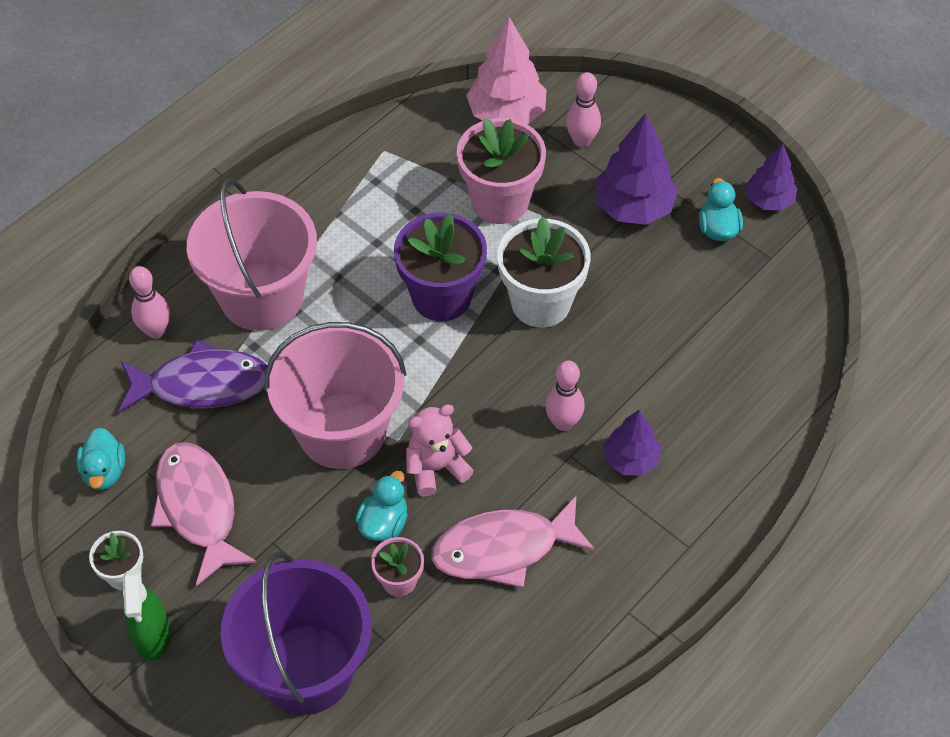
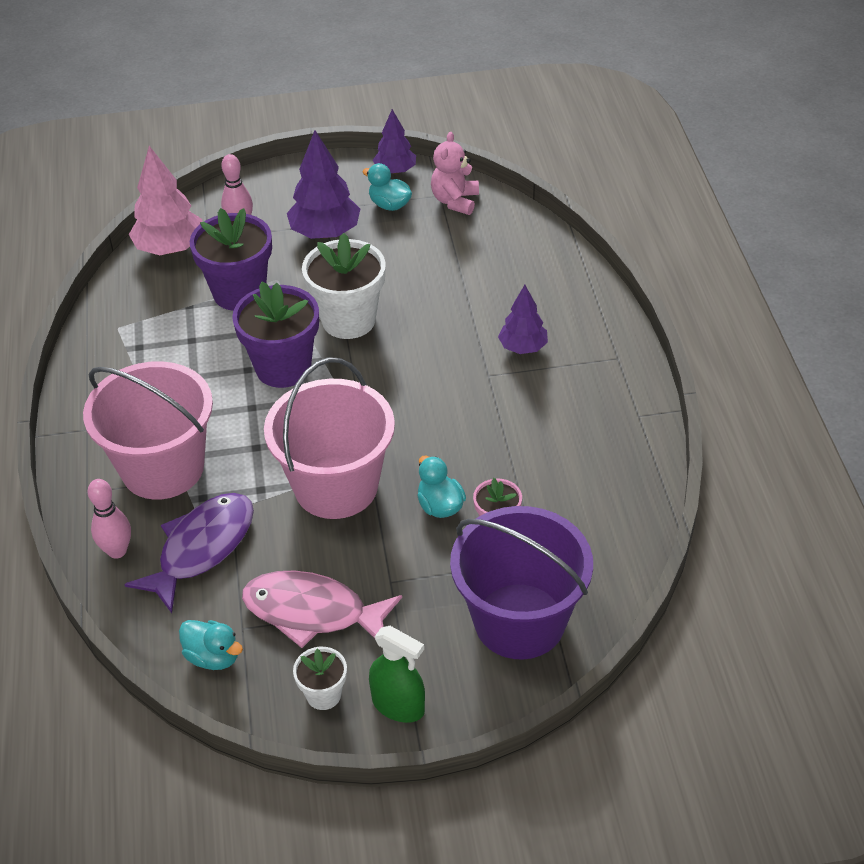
camera: 50 degrees left, 10 degrees down
pink teddy bear [406,404,474,497] -> pink teddy bear moved to [431,132,479,215]
pink fish [431,496,595,588] -> none
pink flower pot [457,118,546,224] -> purple flower pot [190,208,272,311]
pink bowling pin [545,361,585,431] -> none

